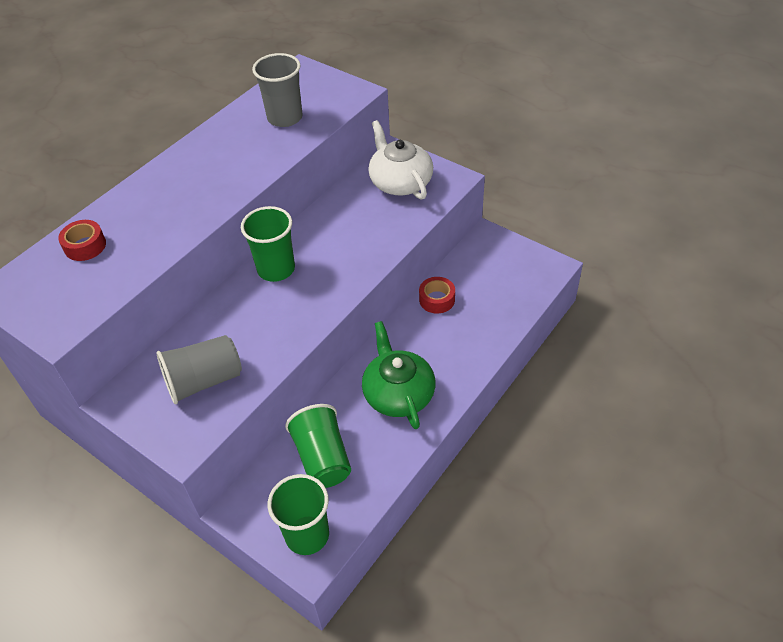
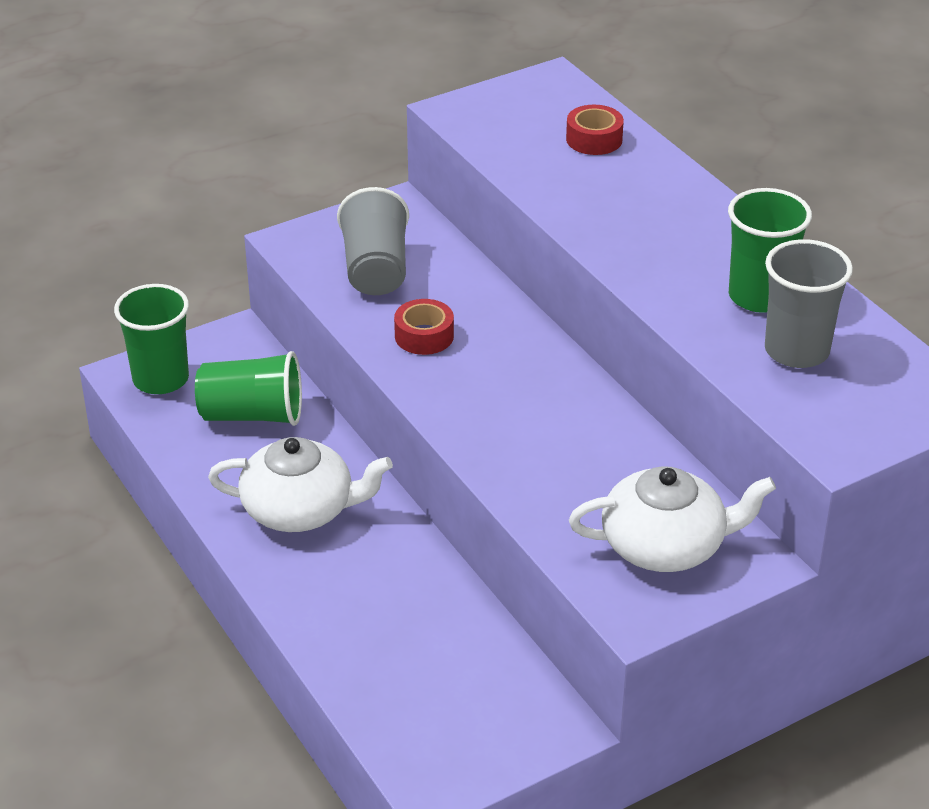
camera: 110 degrees right, 10 degrees down
green cup [241,206,295,282] -> green cup moved to [728,188,812,313]
green teapot [362,321,436,429] -> white teapot [208,437,393,532]
red tape [419,277,455,313] -> red tape moved to [394,299,454,355]

